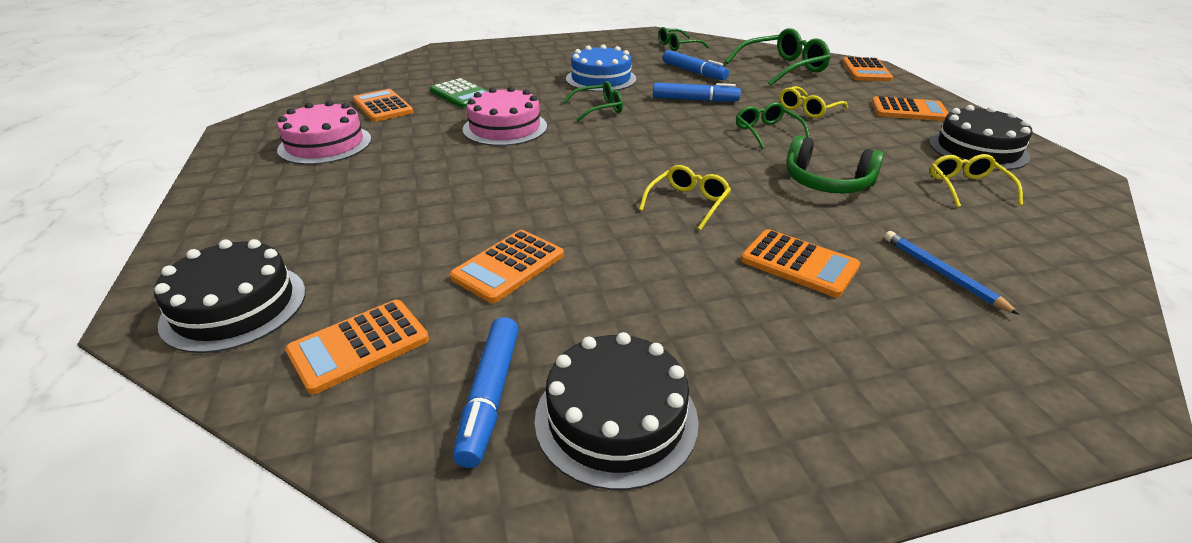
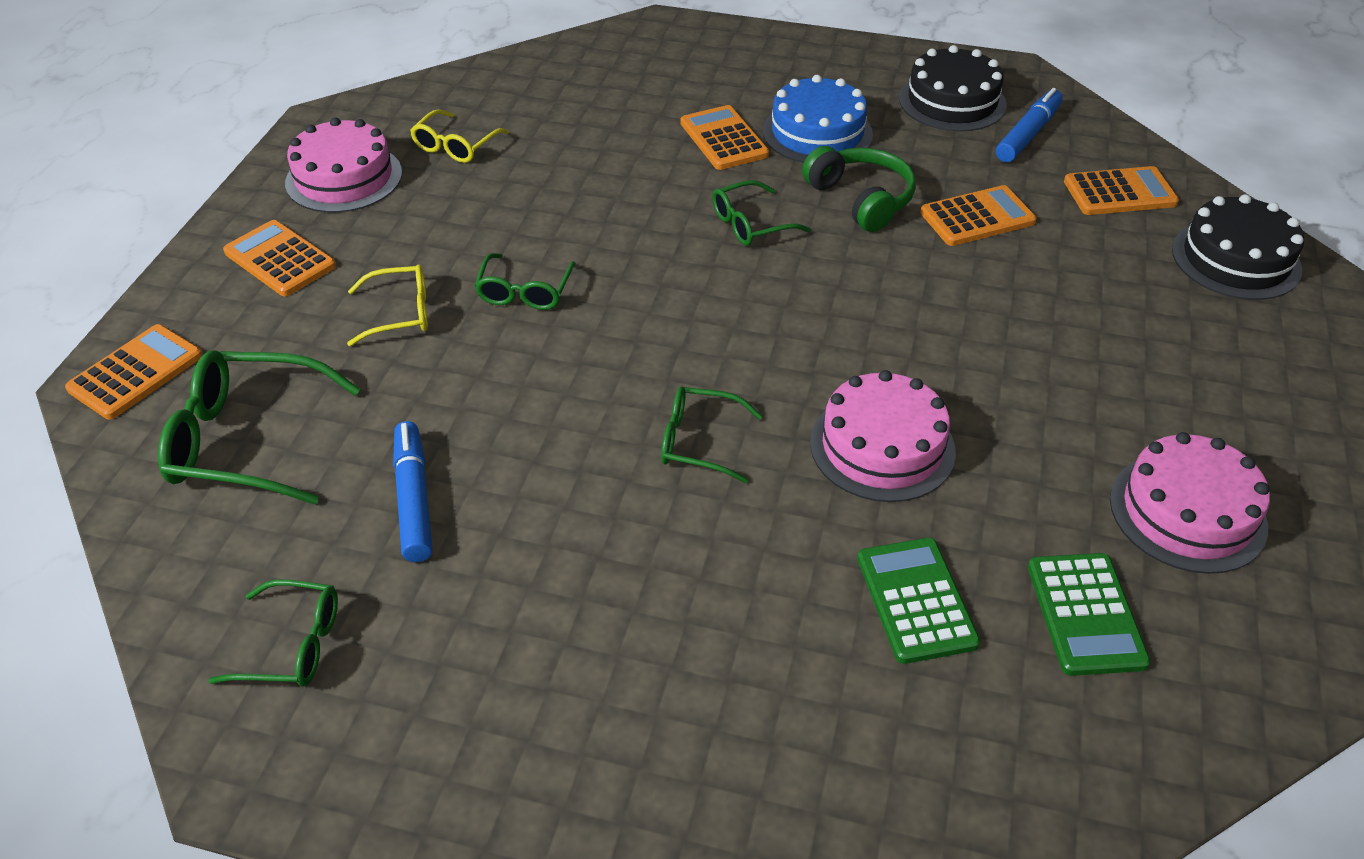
camera: 150 degrees left, 10 degrees up
orange calculator [353,89,413,122] -> green calculator [1028,553,1151,676]
blue cake [566,44,636,92] -> blue cake moved to [763,75,873,163]
yellow glasses [639,165,731,230] -> green glasses [712,180,811,246]
blue marker [653,83,741,102] -> none
green headphones [786,135,884,193] -> green headphones moved to [802,146,916,232]
blue pencil [884,231,1020,315] -> none
black cake [929,105,1032,170] -> pink cake [285,118,402,213]

